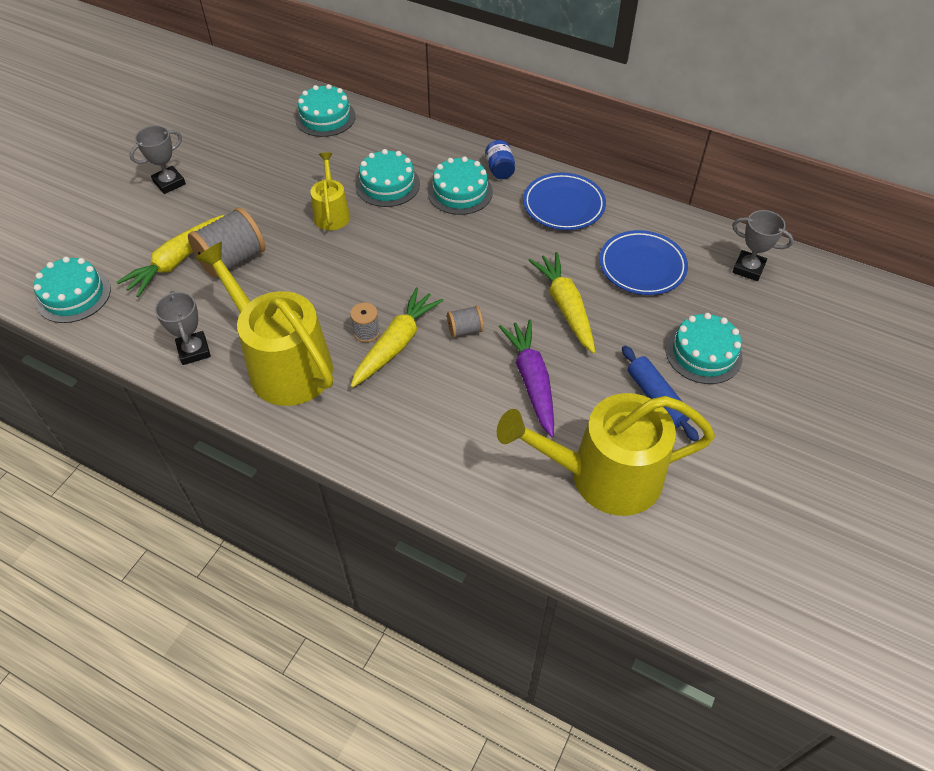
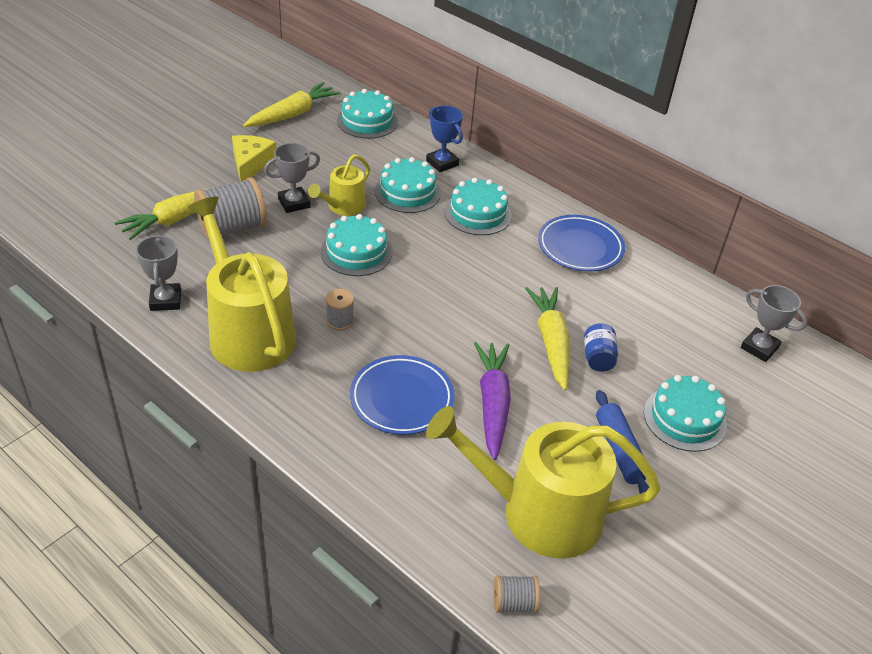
camera: 10 degrees right, 10 degrees down
turquoise cake [34,257,111,323] -> turquoise cake moved to [321,214,392,276]
grey trophy [130,125,186,194] -> grey trophy moved to [264,143,320,213]
yellow watering can [310,152,350,230] -> yellow watering can turned 150 degrees counterclockwise [308,154,370,216]
yellow carrot [351,288,443,388] -> yellow carrot moved to [243,82,340,127]
grey spool [447,306,484,338] -> grey spool moved to [494,575,540,613]
blue jar [485,140,515,179] -> blue jar moved to [584,323,618,372]
blue plate [599,230,688,295] -> blue plate moved to [350,355,454,435]
none -> yellow cheese [232,135,276,181]
none -> blue trophy [426,106,463,172]

